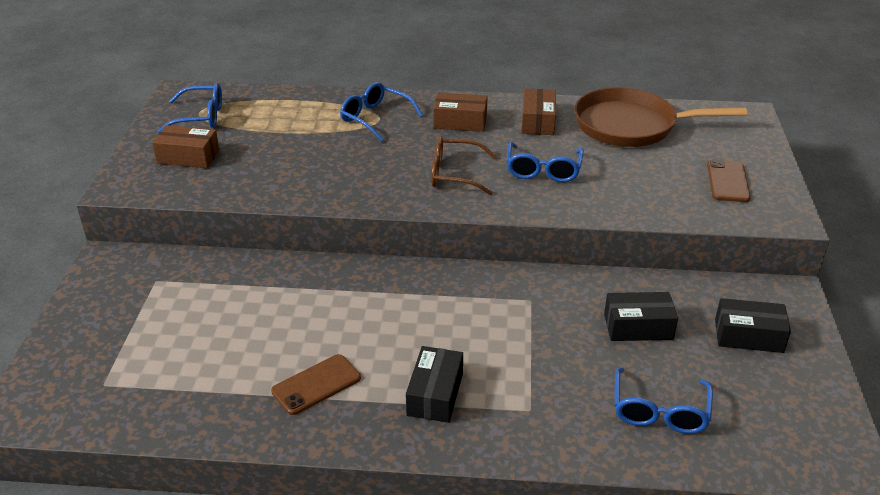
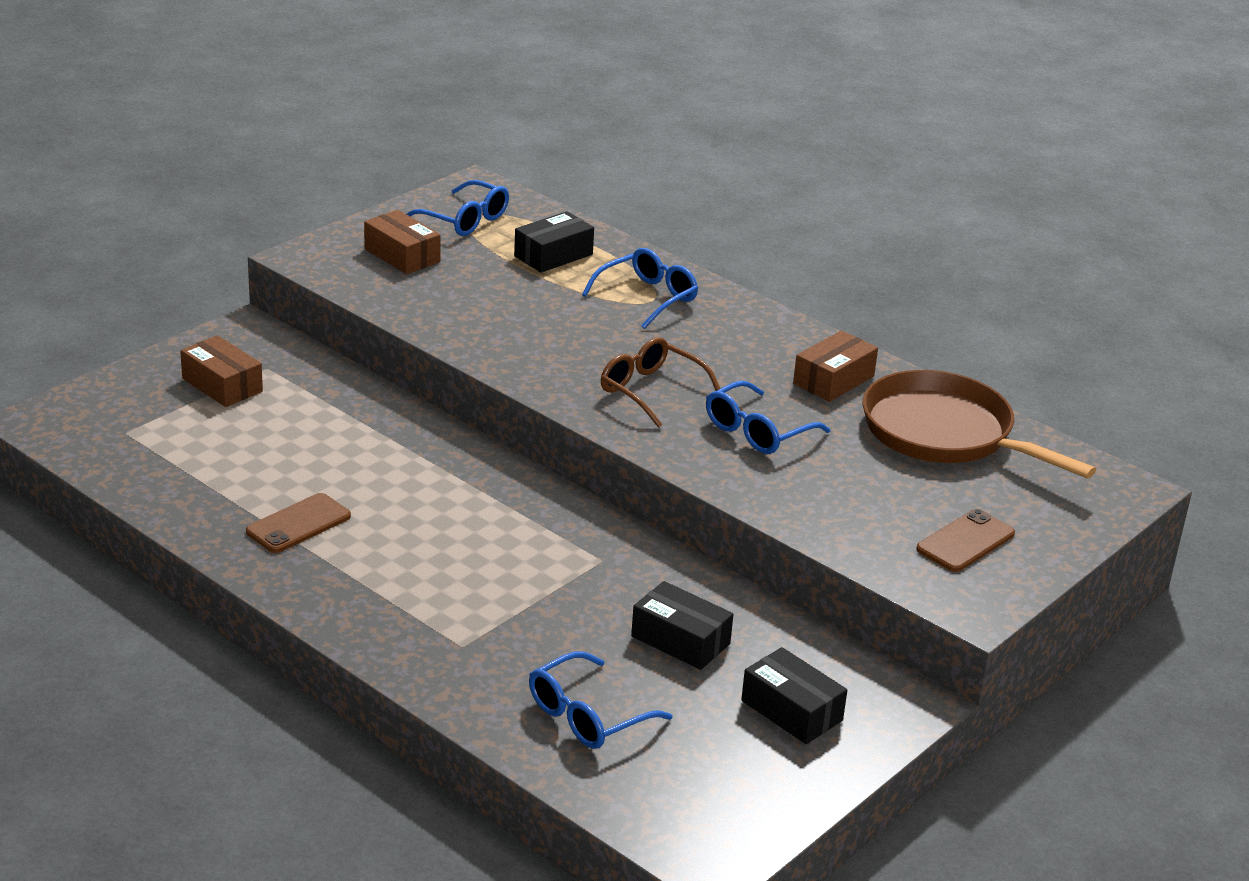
camera: 35 degrees right, 5 degrees down
brown phone [271,354,361,415] -> brown phone turned 45 degrees counterclockwise [246,493,351,553]
blue glasses [340,82,423,142] -> blue glasses turned 60 degrees clockwise [582,248,698,329]
black box [406,346,463,423] -> black box moved to [514,211,594,273]
brown box [433,93,488,132] -> brown box moved to [180,335,263,407]

